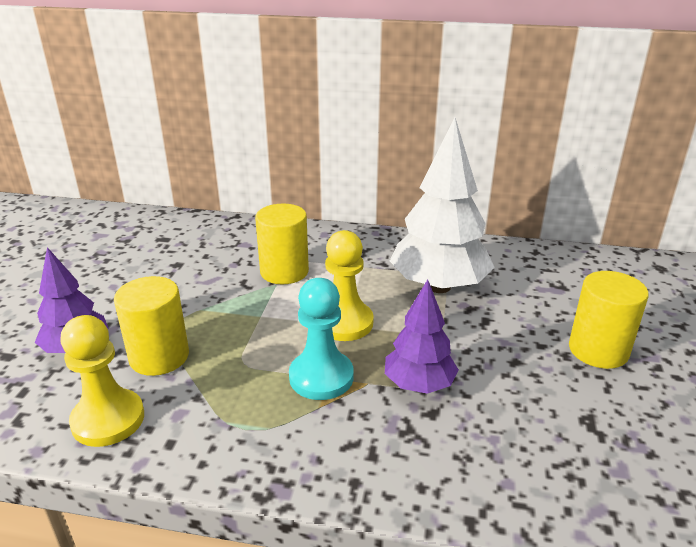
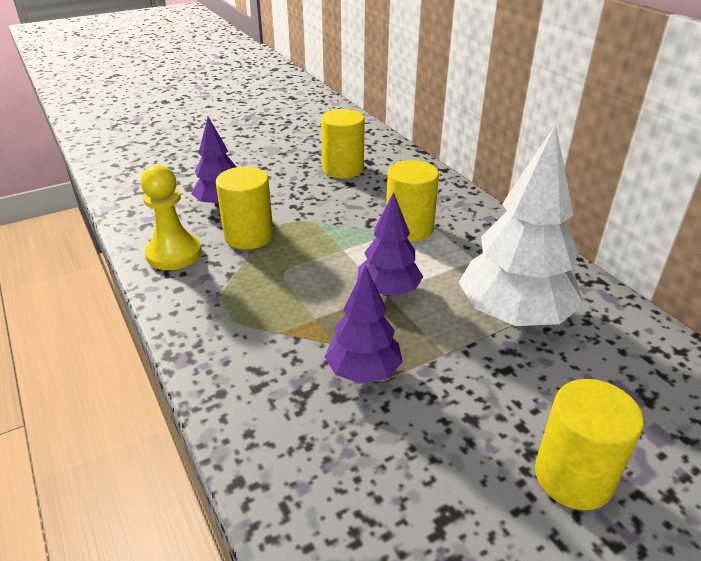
camera: 50 degrees right, 5 degrees up
turquoise pawn [289,278,354,400] -> none
yellow pawn [325,230,374,341] -> purple tree [357,192,423,296]
none -> yellow cylinder [321,109,365,179]

